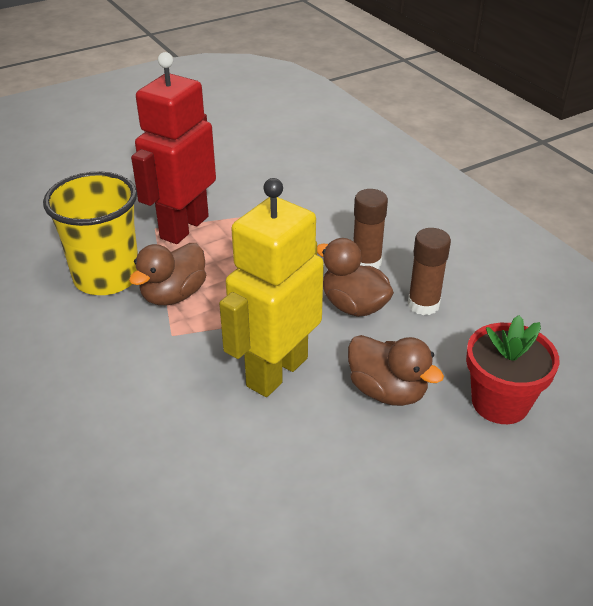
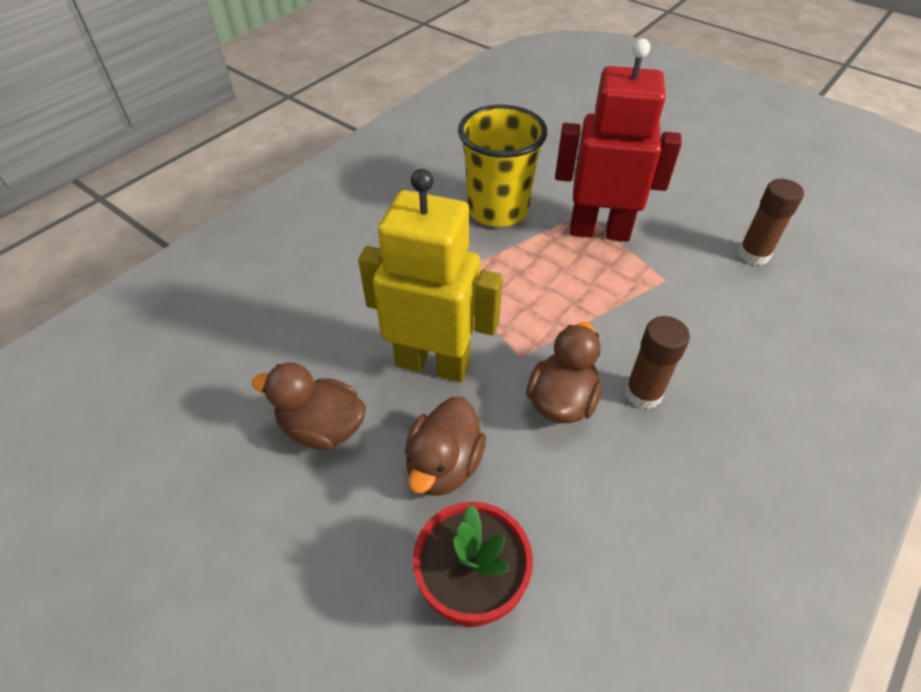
camera: 70 degrees right, 10 degrees up
brown duck [129,243,206,306] -> brown duck moved to [252,362,366,450]
brown glue stick [408,228,451,315] -> brown glue stick moved to [738,179,804,265]

